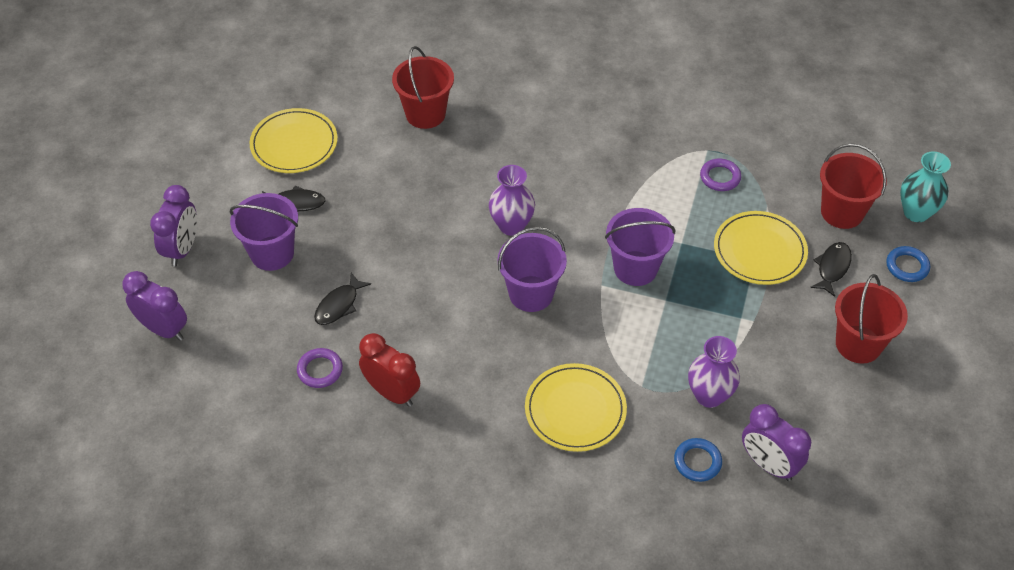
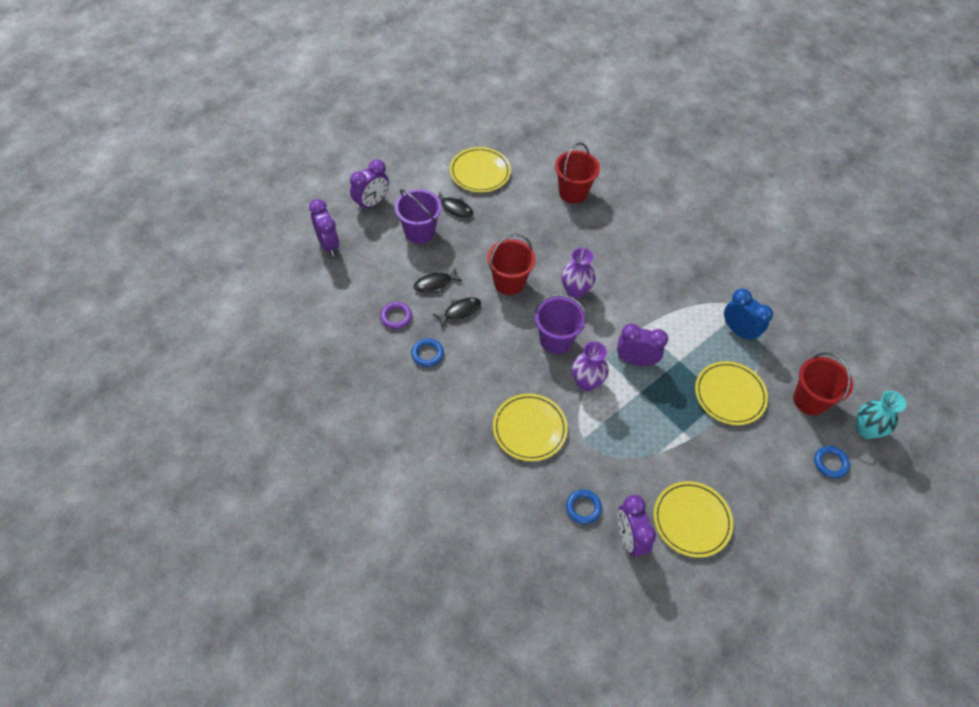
camera: 30 degrees right, 5 degrees up
red clock [359,333,420,407] -> blue ring [411,338,444,367]
purple bucket [605,208,676,286] -> purple clock [617,324,668,366]
purple vase [688,336,740,408] -> purple vase moved to [572,341,609,391]
purple ring [700,159,741,191] -> blue clock [724,289,773,342]
black fish [810,242,852,297] -> black fish moved to [433,297,481,327]
red bucket [835,274,908,364] -> red bucket moved to [487,234,536,295]
none -> yellow plate [654,481,733,558]

